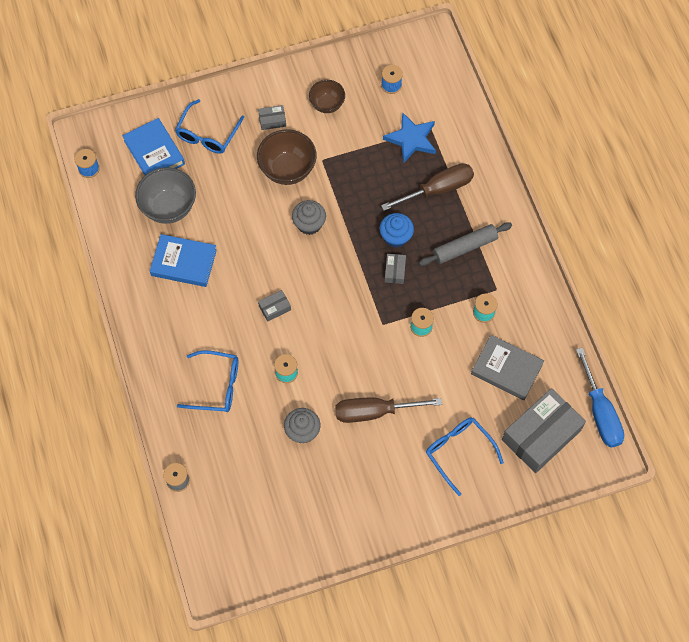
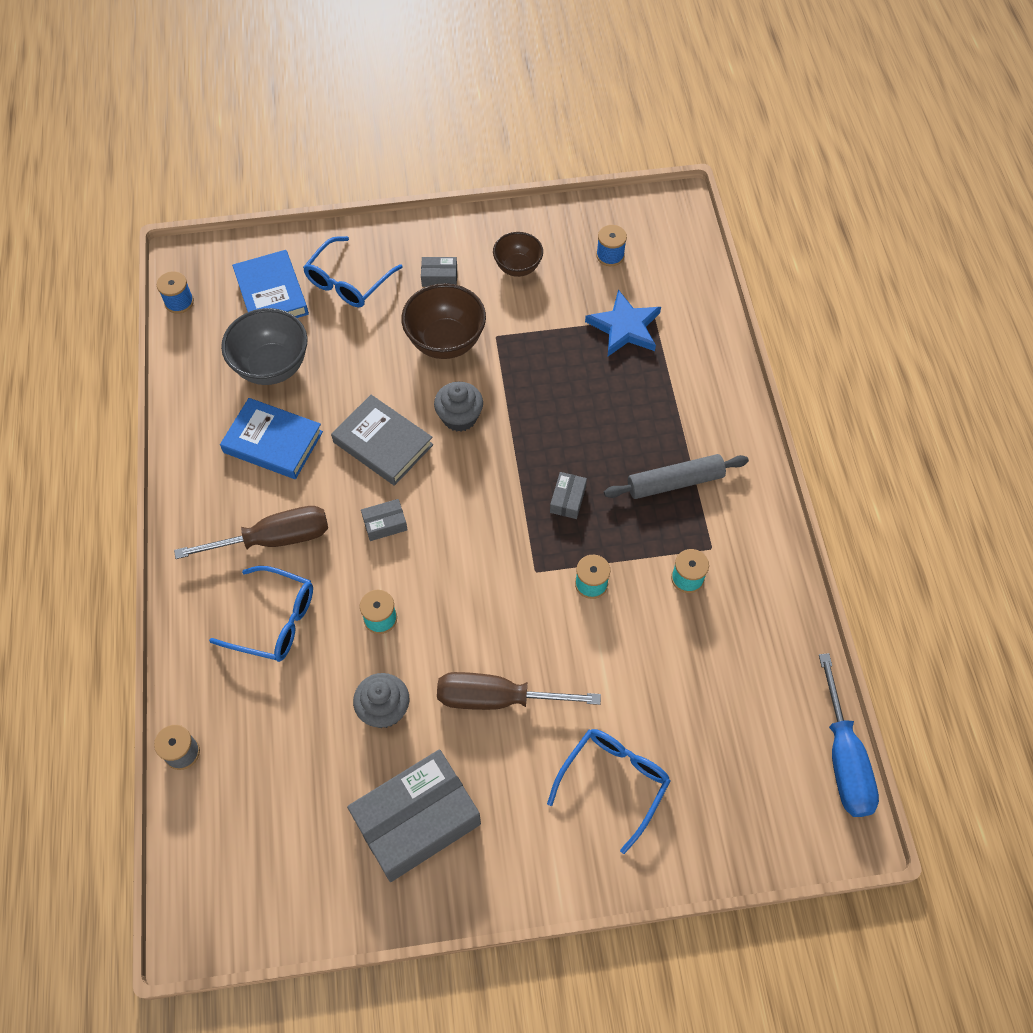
camera: 10 degrees right, 5 degrees down
blue cupcake [380,213,414,248] -> none
brown screwdriver [381,163,474,211] -> brown screwdriver moved to [174,506,328,559]
blue glasses [426,418,504,496] -> blue glasses turned 60 degrees clockwise [547,729,670,854]
grey book [471,335,544,400] -> grey book moved to [331,395,433,486]
grey box [502,388,586,473] -> grey box moved to [347,749,481,882]

